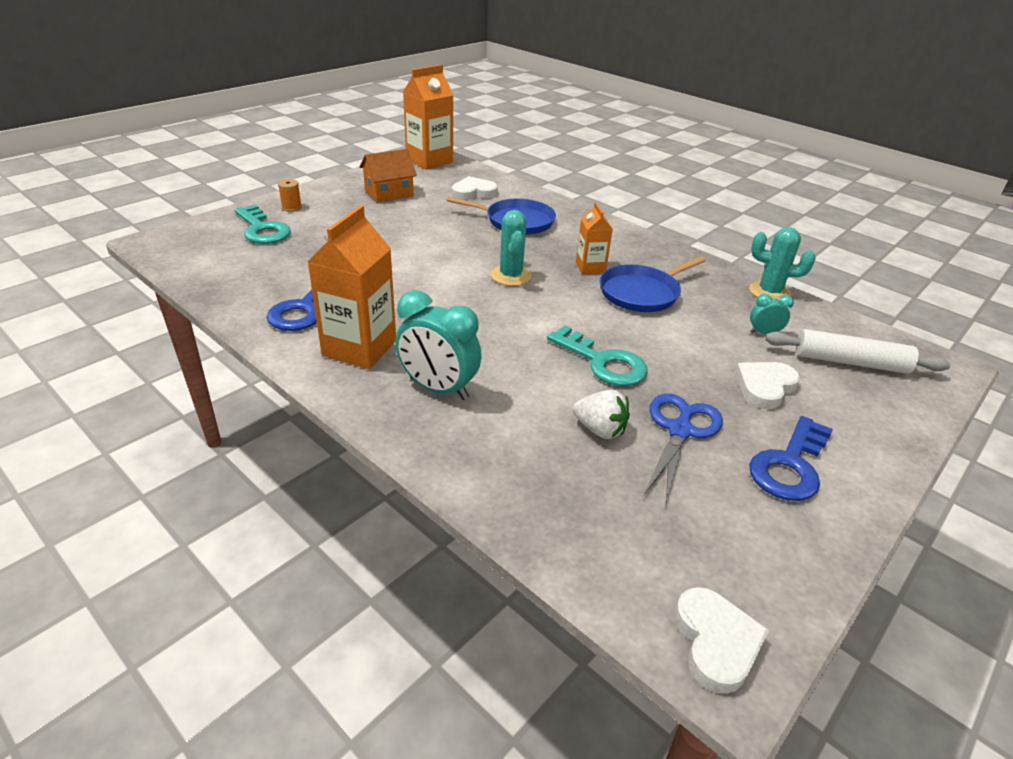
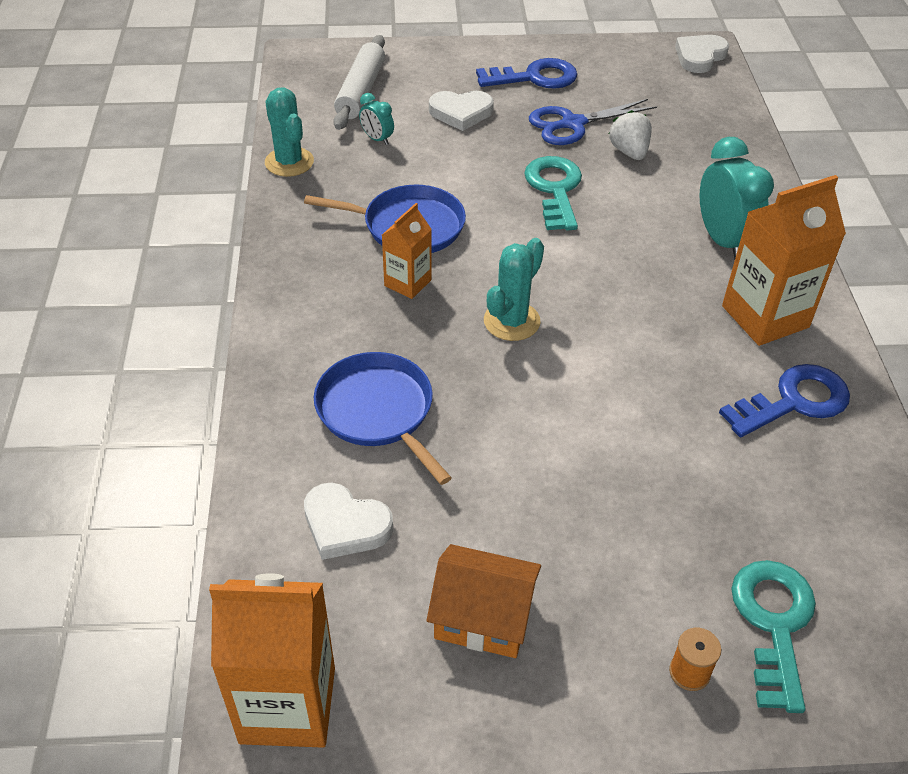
camera: 135 degrees left, 10 degrees up
white rolling pin [765,329,950,374] -> white rolling pin turned 45 degrees clockwise [333,35,385,130]

